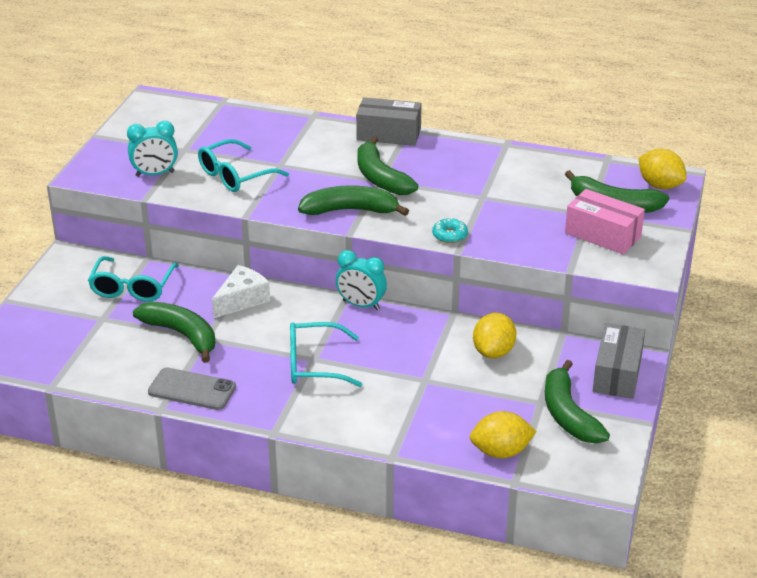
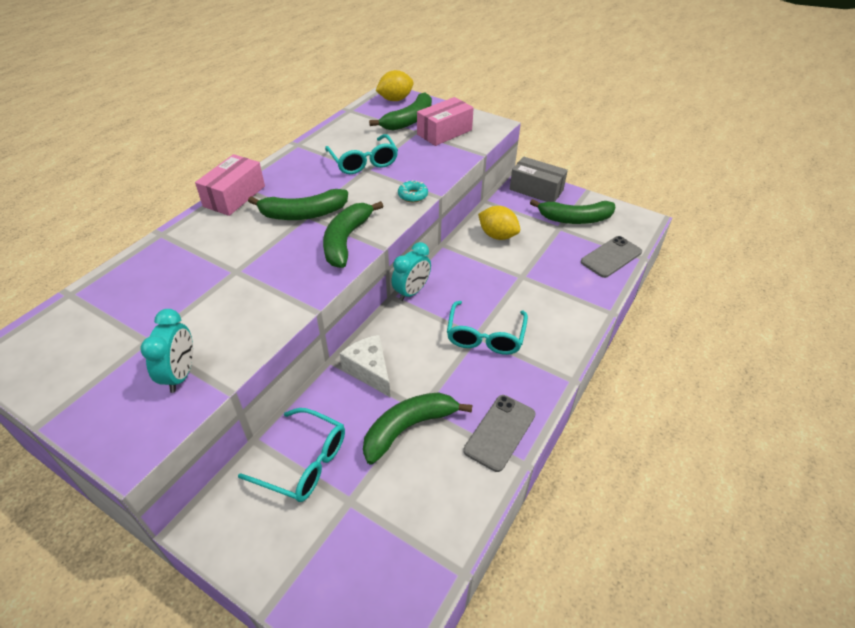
camera: 75 degrees left, 10 degrees up
turquoise glasses [198,139,289,192] -> turquoise glasses moved to [325,134,398,174]
grey box [356,97,422,146] -> pink box [195,154,265,216]
yellow lemon [470,411,537,458] -> grey phone [581,236,642,278]

